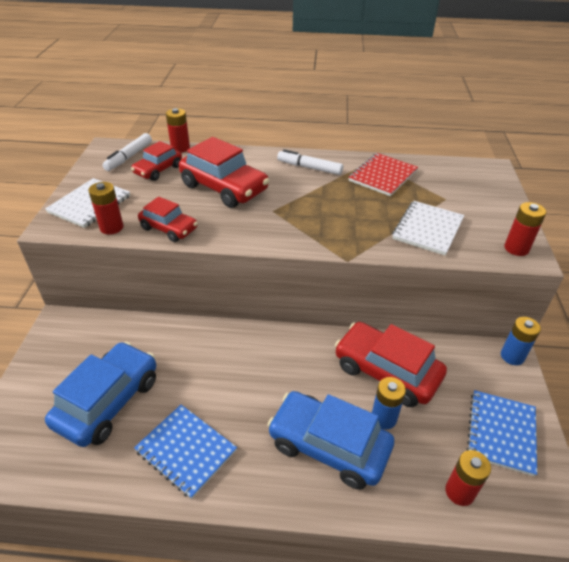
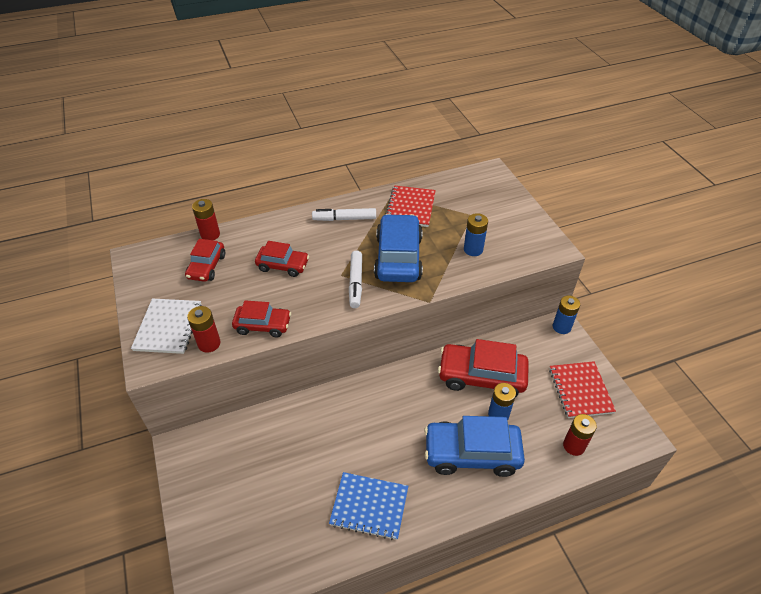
camera: 25 degrees left, 5 degrees up
blue car [45,342,156,447] -> blue car moved to [374,214,423,282]
white marker [103,133,152,171] -> white marker moved to [349,250,362,308]
red car [179,137,269,208] -> red car [255,241,309,277], size x0.58
white notebook [392,201,464,256] -> blue battery [464,213,488,256]
blue notebook [467,390,537,477] -> red notebook [549,361,616,418]
red battery [505,202,546,256] -> none

